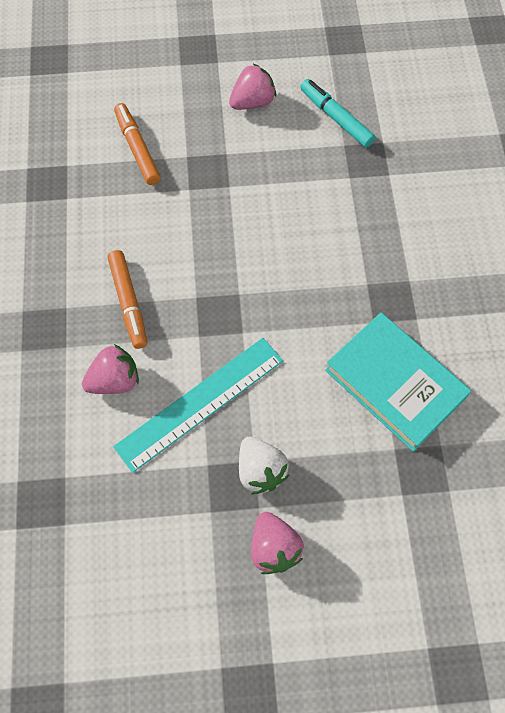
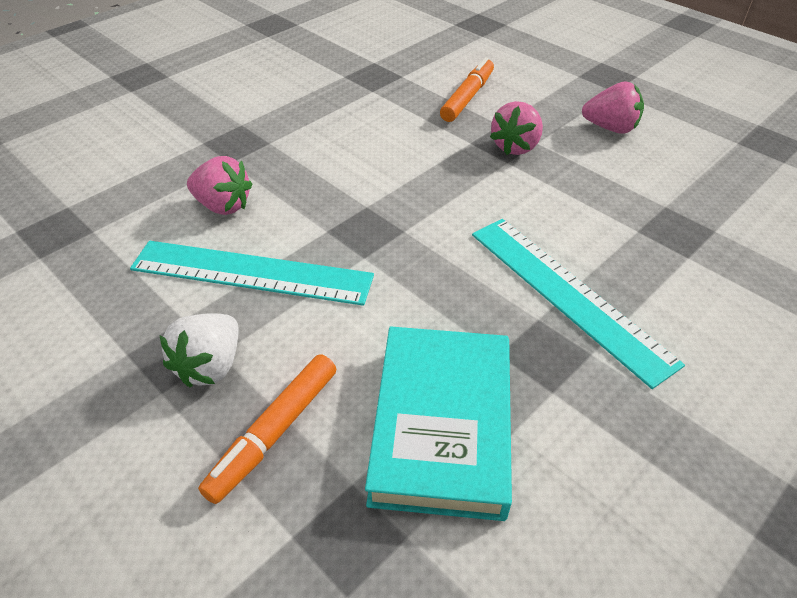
camera: 50 degrees right, 20 degrees down
orange marker [108,250,147,349] -> orange marker moved to [198,354,336,504]
pink strawberry [251,512,304,574] -> pink strawberry moved to [490,101,543,155]
turquoise marker [300,79,375,148] -> none
none -> turquoise ruler [472,219,685,389]

